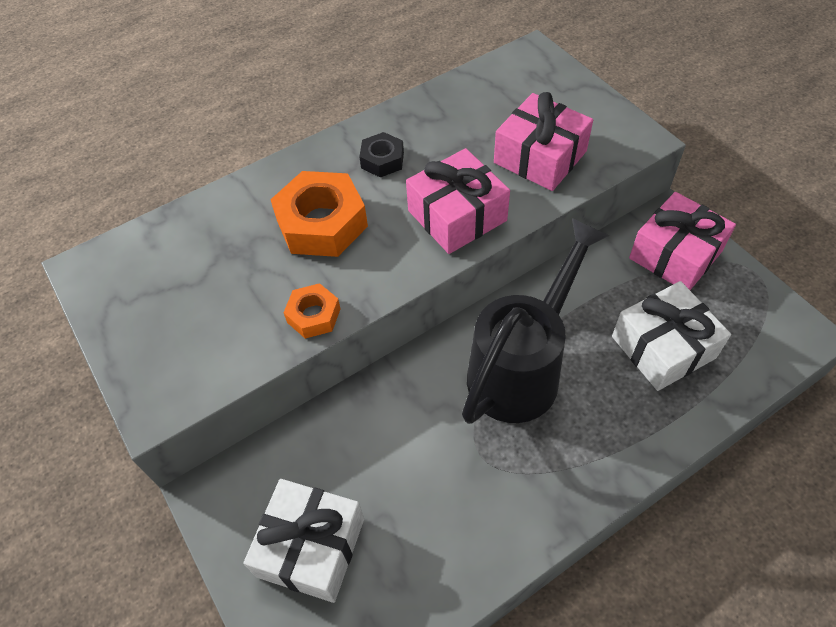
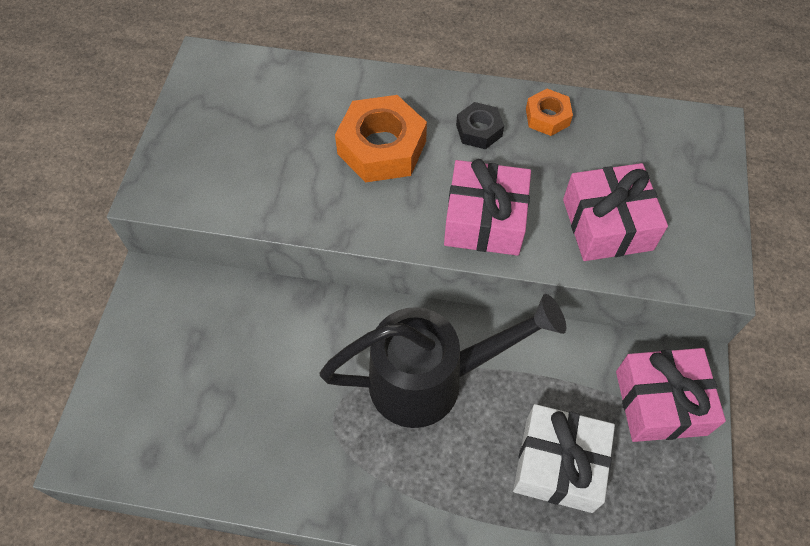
camera: 40 degrees right, 5 degrees up
white gift [243,479,364,603] -> none
orange nut [283,283,341,339] -> orange nut moved to [526,89,573,136]

